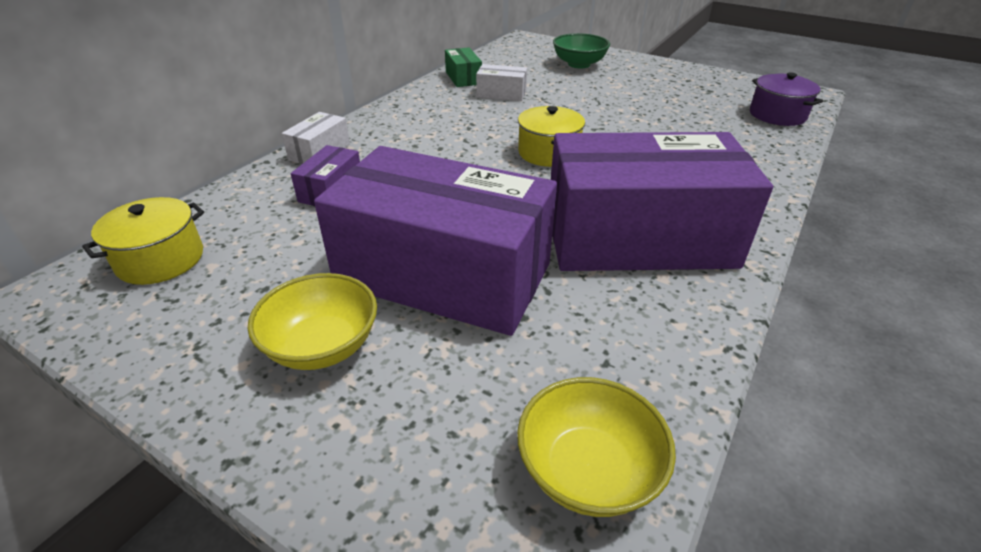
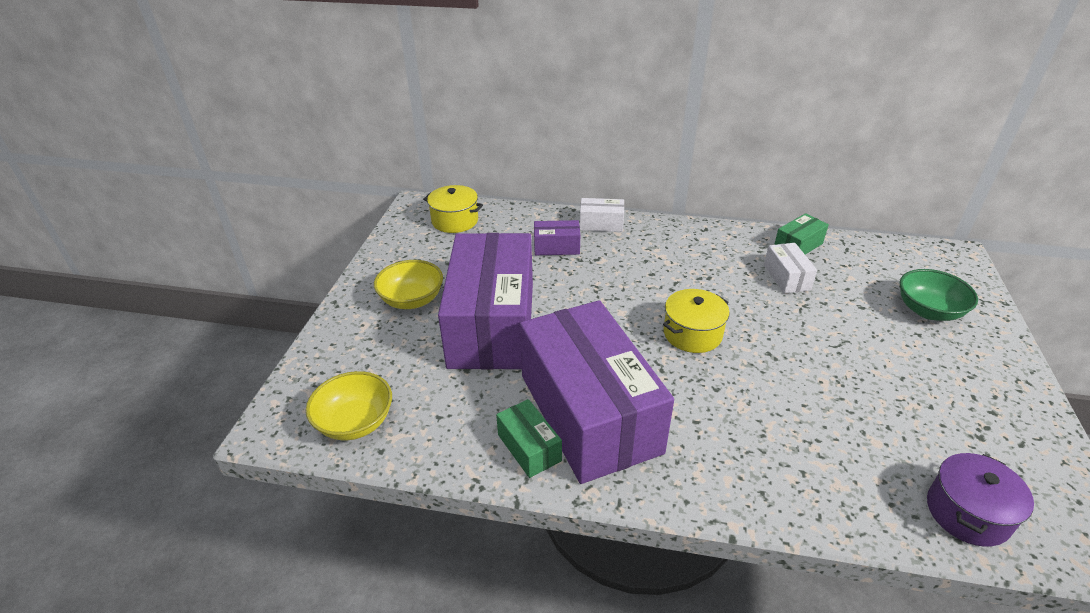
camera: 70 degrees right, 0 degrees up
none -> green box [496,399,562,478]

